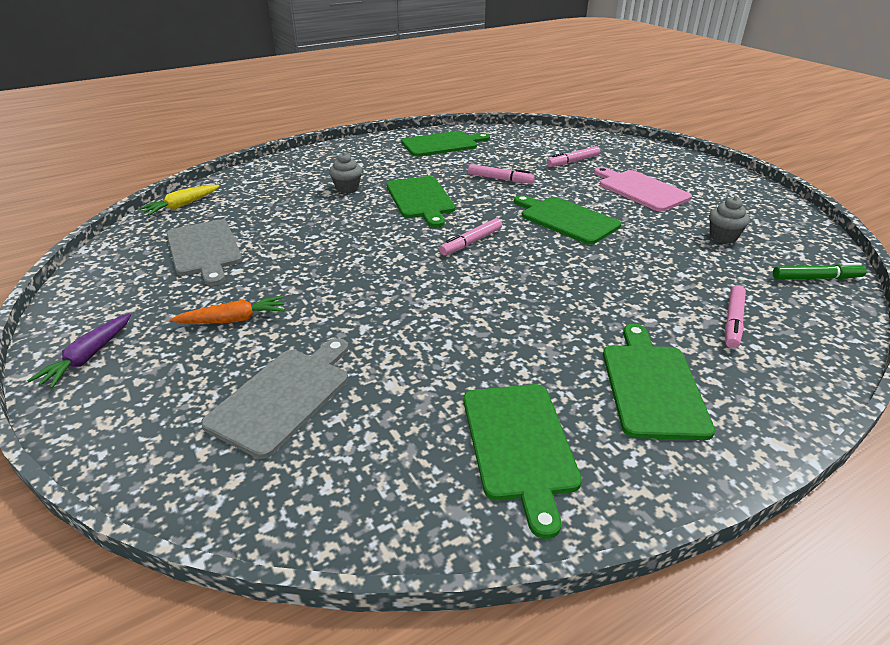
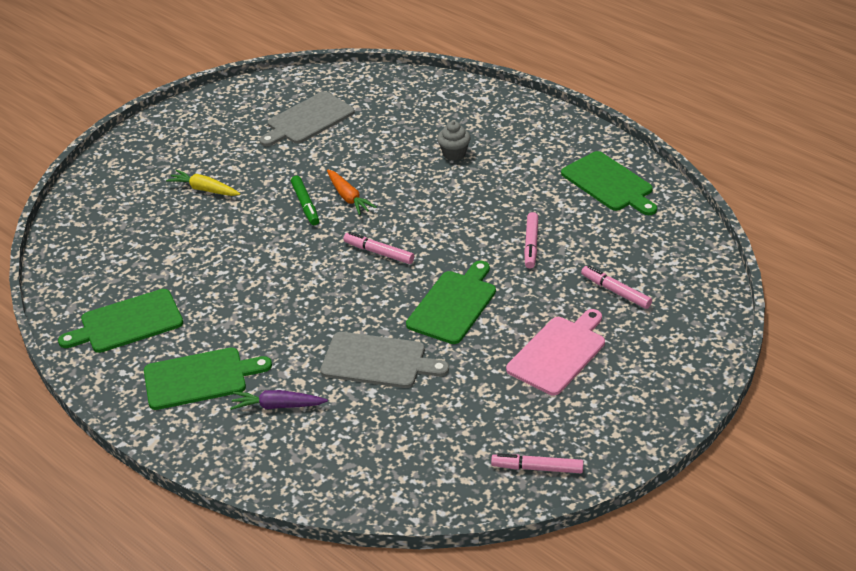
camera: 75 degrees right, 5 degrees up
purple carrot [27,313,131,389] -> purple carrot moved to [230,390,328,410]
yellow carrot [139,185,219,215] -> yellow carrot moved to [166,170,240,196]
orange carrot [170,296,285,324] -> orange carrot moved to [327,169,377,215]
grey cutting board [201,338,348,459] -> grey cutting board moved to [320,332,449,388]
green cutting board [386,176,456,228] -> none
grey cupcake [709,197,750,243] -> none
pink marker [725,285,746,349] -> pink marker moved to [491,453,584,473]
green marker [773,263,866,280] -> green marker moved to [291,176,319,225]

